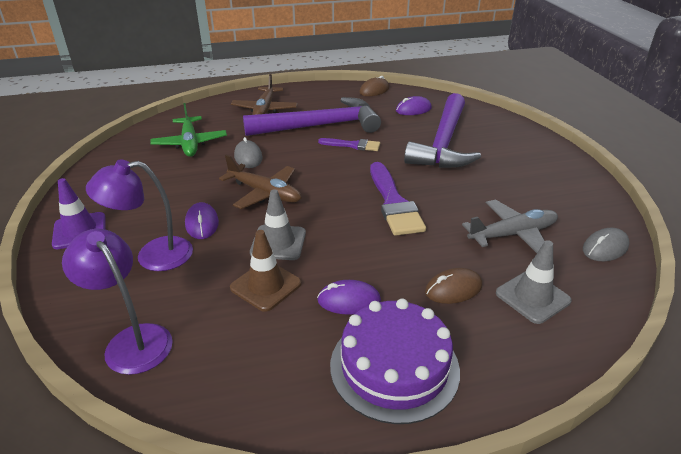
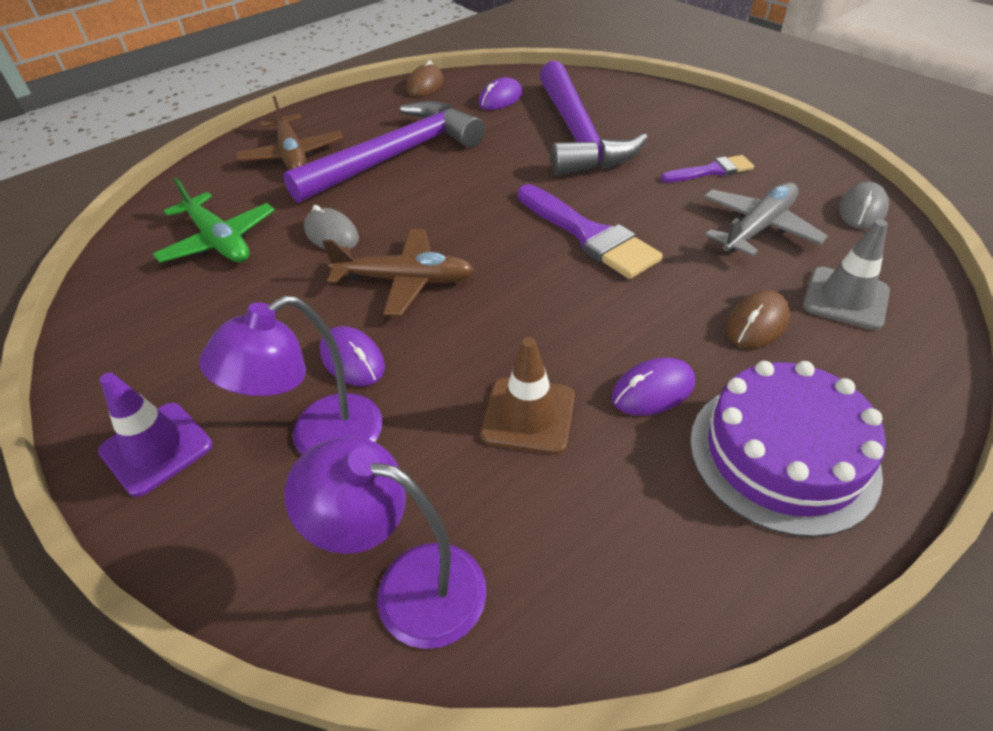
camera: 25 degrees left, 10 degrees up
grey traffic cone [250,189,306,260] -> none
purple brush [318,138,380,151] -> purple brush moved to [661,155,754,183]

